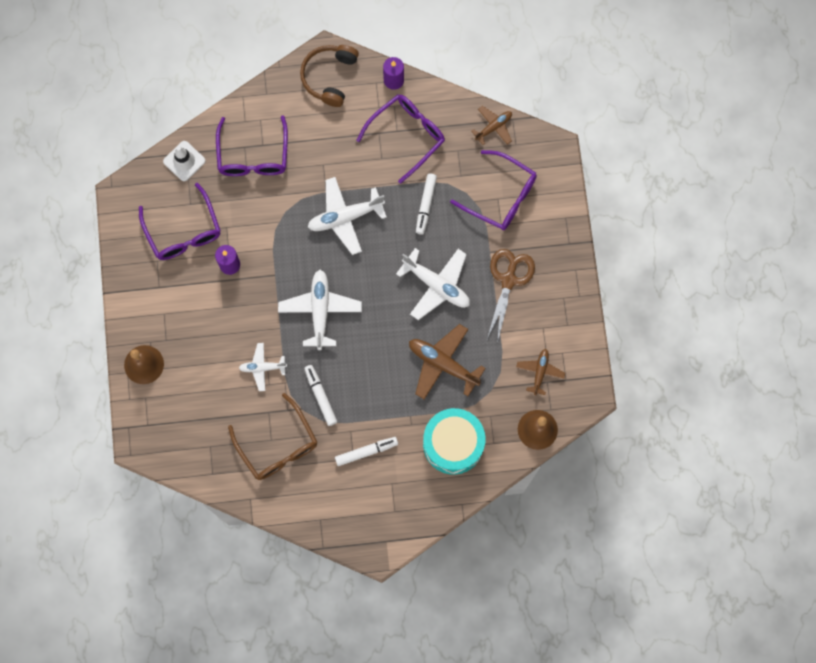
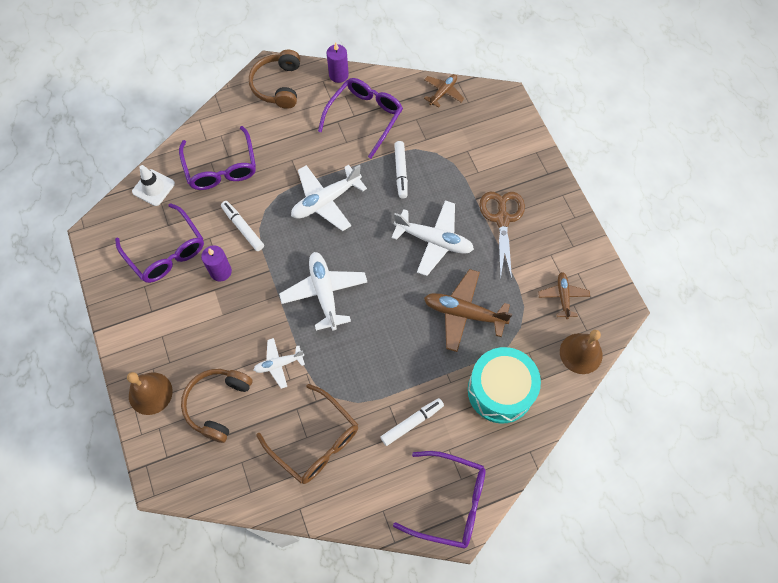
camera: 15 degrees left, 10 degrees down
white marker [304,365,337,426] -> white marker moved to [221,201,264,251]
purple glasses [450,150,537,230] -> purple glasses moved to [393,451,485,549]
none -> brown headphones [181,369,252,443]

